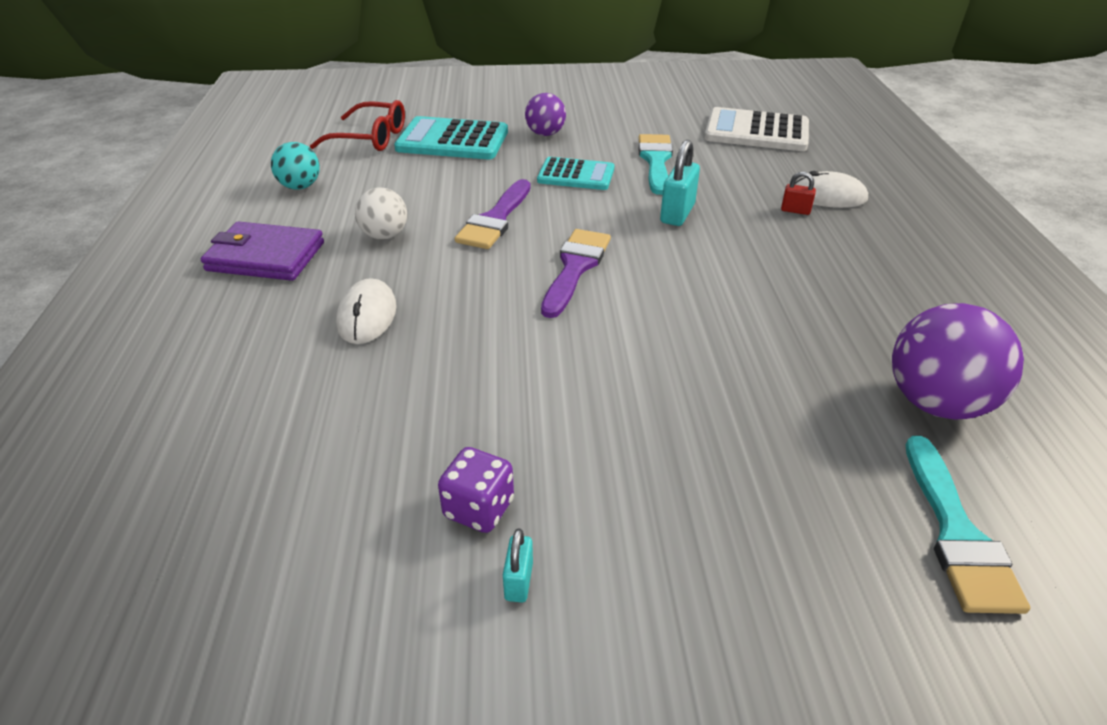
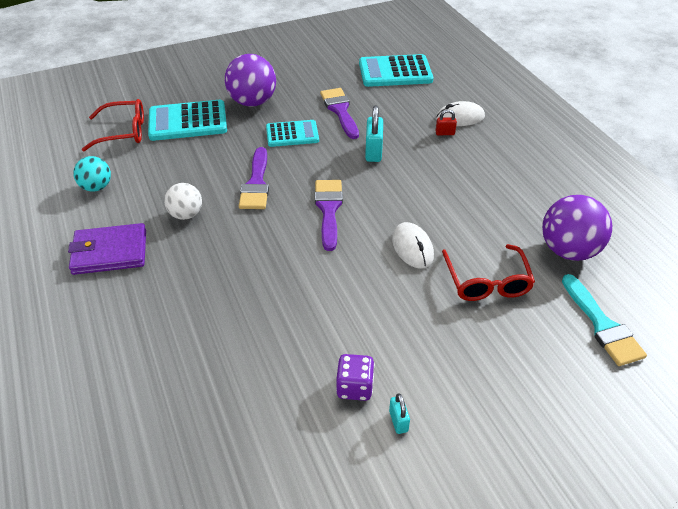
camera: 20 degrees left, 5 degrees up
white mouse [336,278,397,344] -> white mouse moved to [392,222,434,269]
purple ball [525,93,566,136] -> purple ball [225,54,276,107], size x1.67
turquoise brush [639,134,673,195] -> purple brush [320,88,359,139]
white calculator [705,107,809,151] -> turquoise calculator [359,54,433,87]
none -> red glasses [442,244,535,301]

